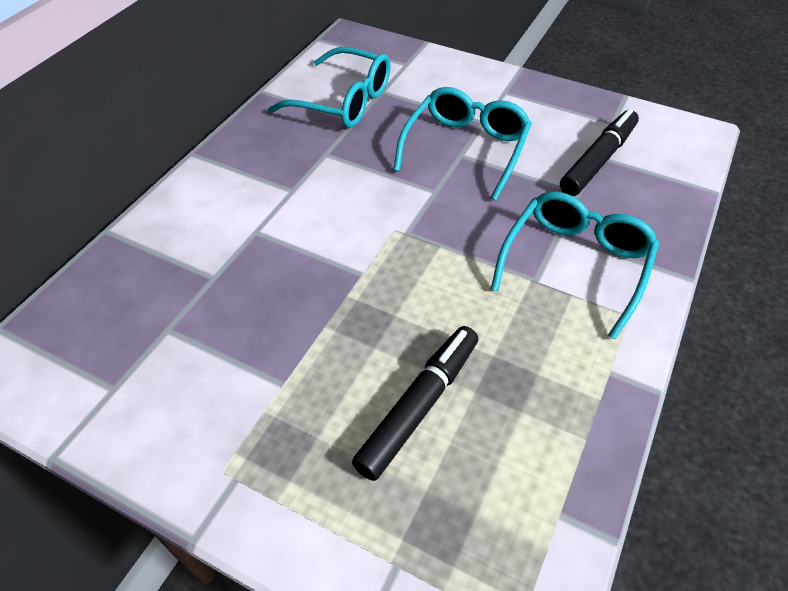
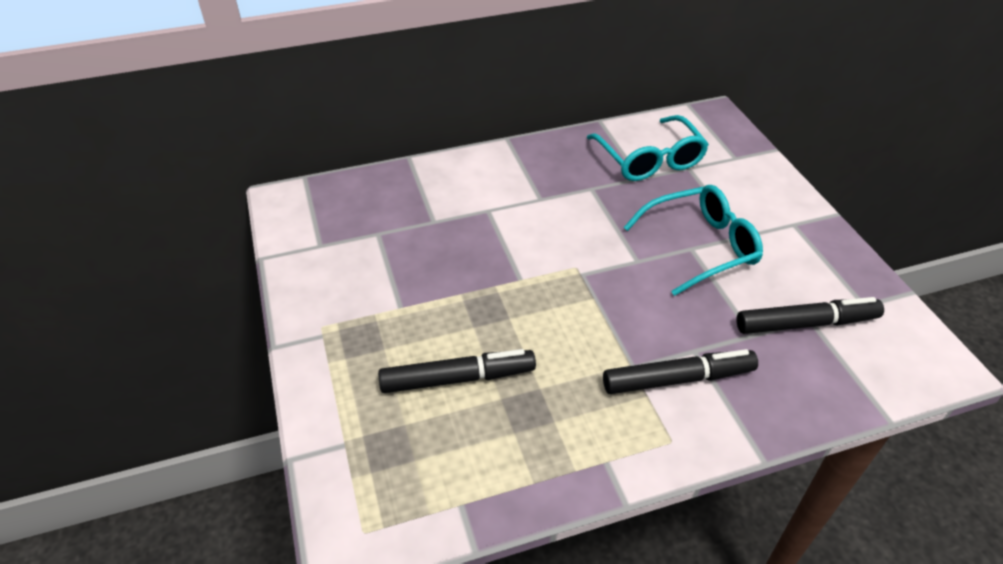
camera: 45 degrees right, 5 degrees down
turquoise glasses [491,192,659,339] -> black marker [603,349,758,394]

